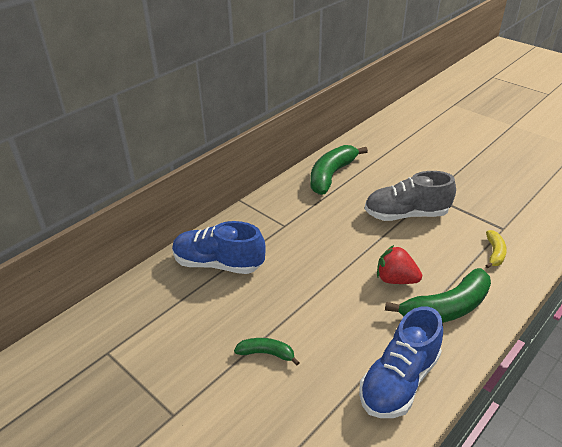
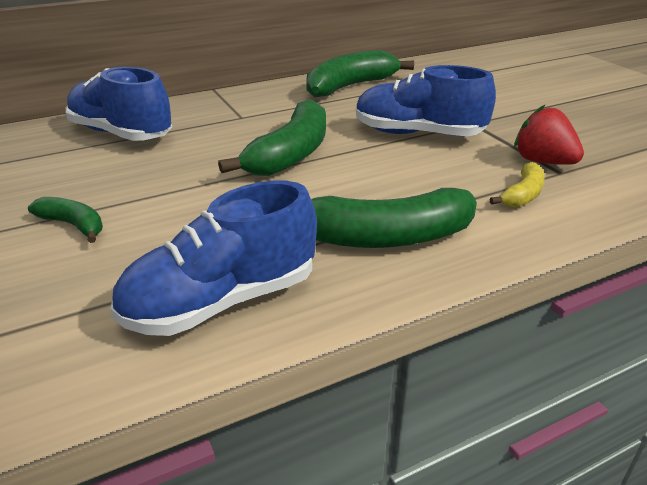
camera: 20 degrees right, 5 degrees down
grey shoe [365,171,456,221] -> blue shoe [356,65,496,136]
red strawberry [377,245,422,284] -> red strawberry moved to [514,104,584,165]
none -> green banana [218,99,326,176]

